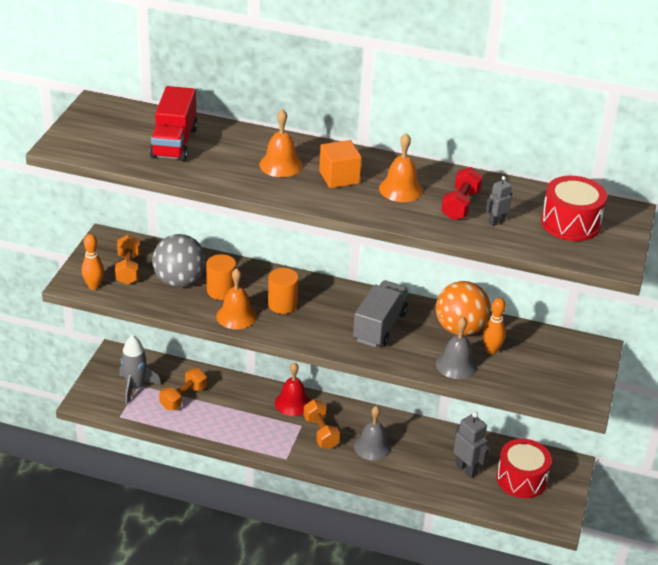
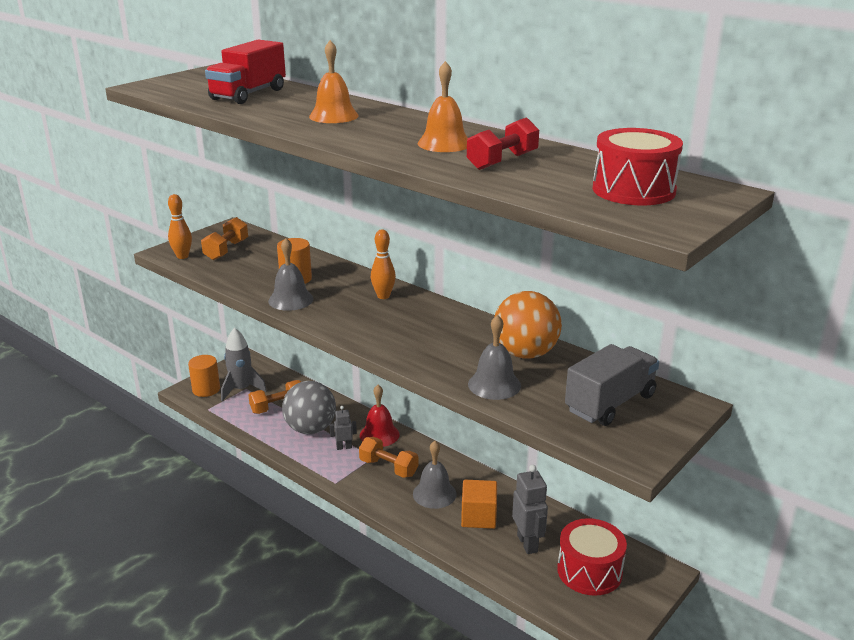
camera: 25 degrees right, 10 degrees down
grey ball [152,234,206,287] -> grey ball moved to [282,381,336,434]
orange bell [216,268,257,329] -> grey bell [268,238,313,311]
orange cylinder [268,268,299,314] -> orange cylinder moved to [188,355,220,397]
orange dumbbell [303,400,340,449] -> orange dumbbell turned 60 degrees counterclockwise [359,437,418,478]
orange cube [319,140,362,188] -> orange cube moved to [461,480,497,529]
grey truck [353,280,408,347] -> grey truck moved to [565,344,659,426]
orange bowling pin [482,298,506,354] -> orange bowling pin moved to [371,229,396,299]
grey robot [486,176,512,226] -> grey robot moved to [329,406,357,450]

